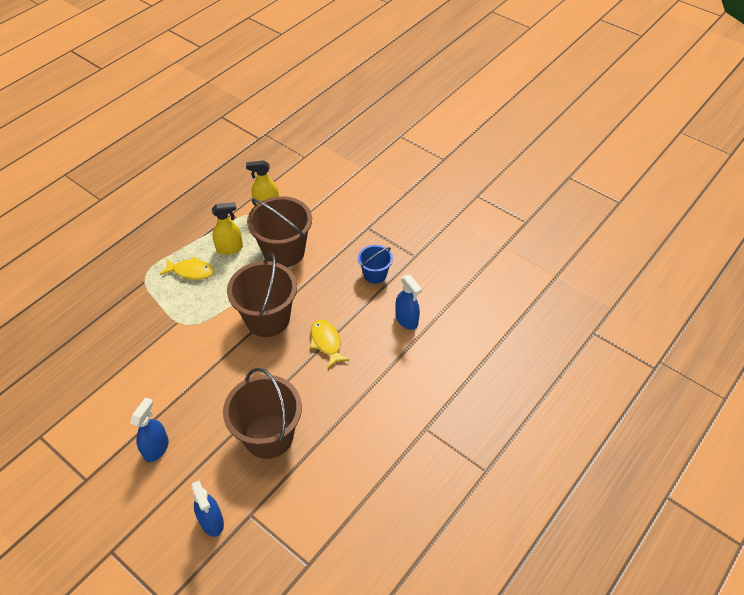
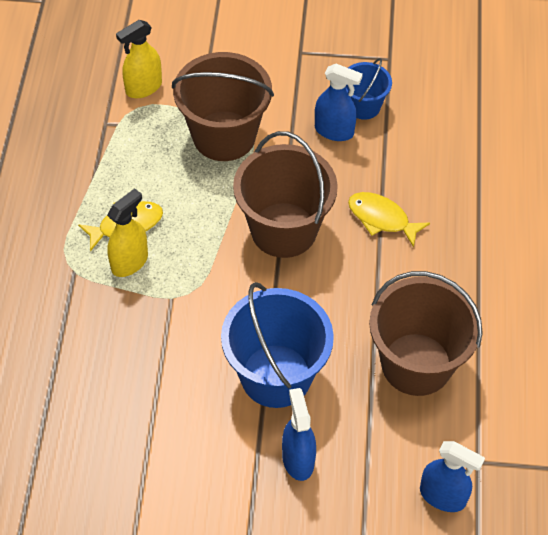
camera: 35 degrees left, 5 degrees up
yellow spray bottle [212,202,243,255] -> yellow spray bottle moved to [107,188,148,277]
blue spray bottle [395,275,422,330] -> blue spray bottle moved to [315,64,363,141]
none -> blue bucket [221,282,334,408]

